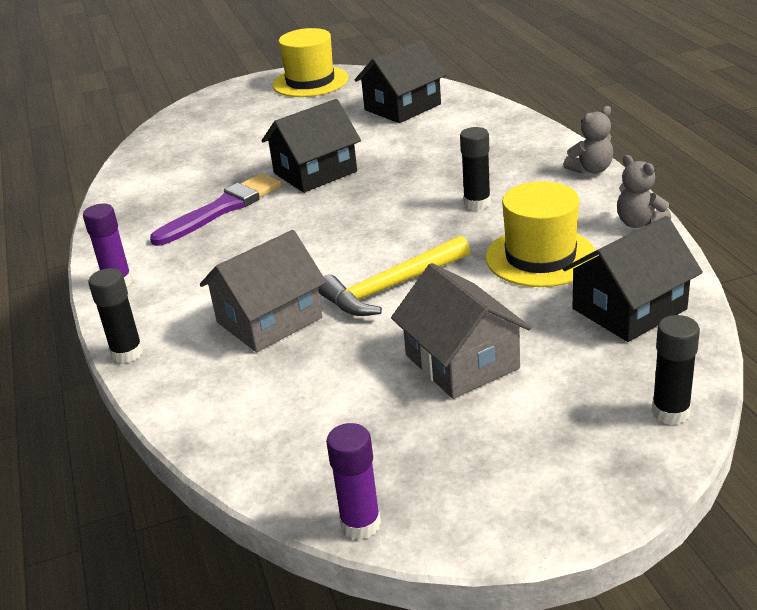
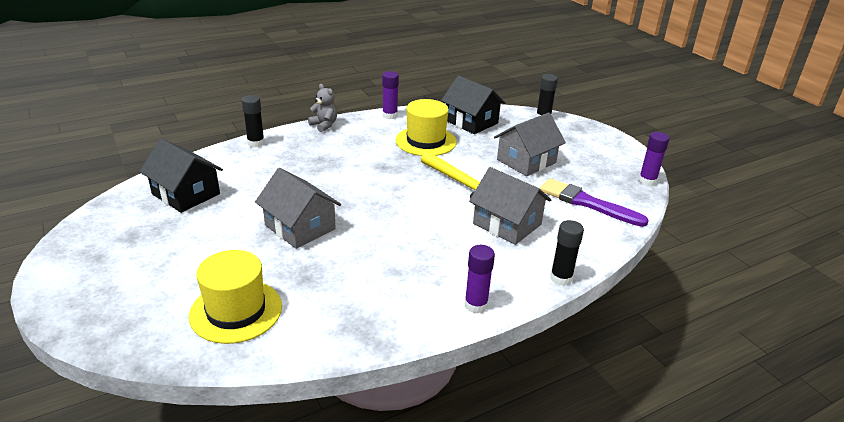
camera: 105 degrees left, 0 degrees up
purple brush [150,173,281,246] -> purple brush moved to [540,178,649,227]
black house [262,99,361,193] -> grey house [255,168,341,249]
yellow hat [272,28,349,97] -> yellow hat moved to [189,250,282,344]
black glue stick [460,127,491,210] -> black glue stick moved to [242,95,265,147]
grey teddy bear [617,155,671,228] -> purple glue stick [382,71,399,119]

